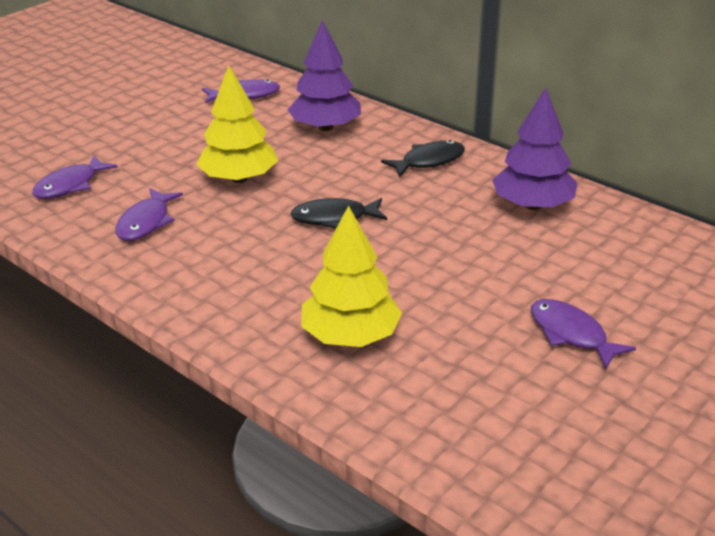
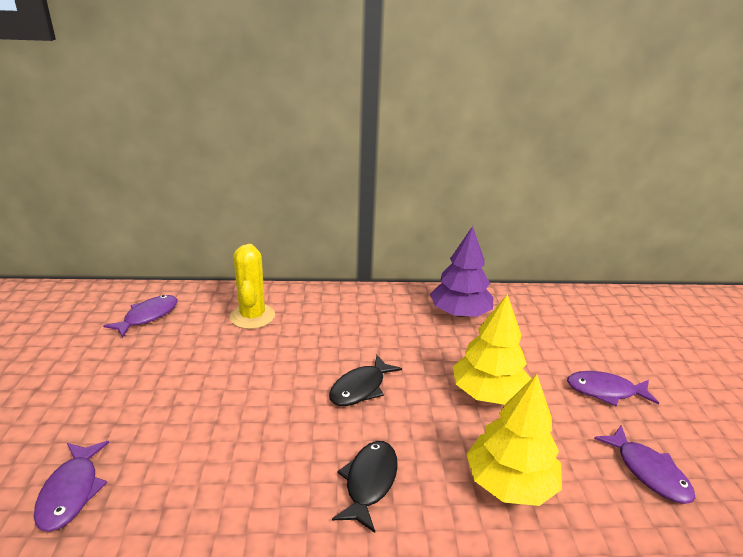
camera: 45 degrees left, 5 degrees down
purple fish [115,188,183,241] -> purple fish moved to [594,425,696,504]
yellow tree [196,65,278,183] -> yellow tree moved to [453,294,531,405]
purple tree [288,20,361,131] -> yellow cactus [230,244,275,329]
black fish [381,140,465,178] -> black fish moved to [332,441,398,533]

